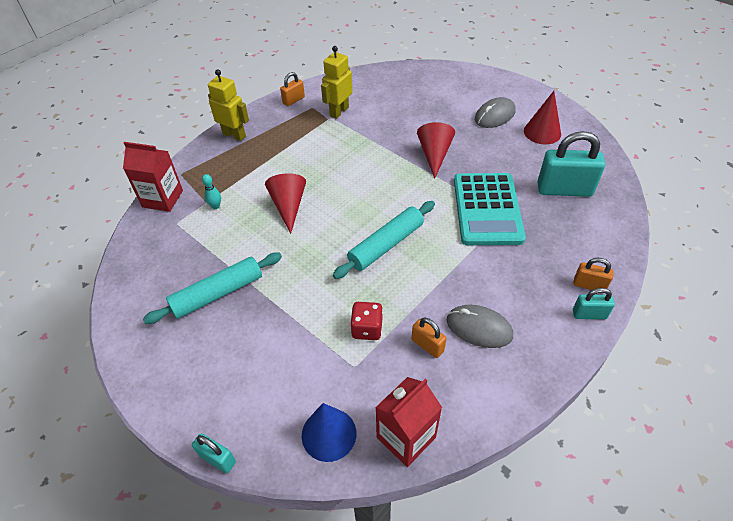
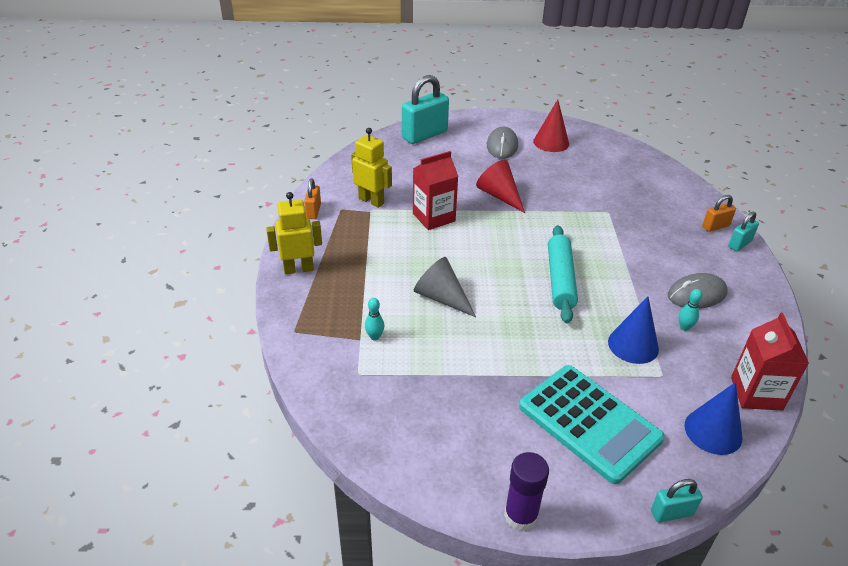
camera: 45 degrees left, 10 degrees down
red carton [123,142,183,212] -> red carton moved to [413,151,458,230]
turquoise rolling pin [143,253,282,324] -> none
red cone [265,173,306,234] -> grey cone [414,257,476,317]
yellow robot [321,46,353,119] -> yellow robot turned 135 degrees clockwise [351,128,392,208]
red dice [350,302,383,340] -> blue cone [608,296,659,364]
orange padlock [412,317,447,358] -> turquoise bowling pin [679,289,703,331]
turquoise calculator [454,173,526,245] -> turquoise calculator moved to [519,365,665,484]
turquoise padlock [537,131,605,197] -> turquoise padlock moved to [402,75,449,144]
none -> purple glue stick [504,452,549,531]

